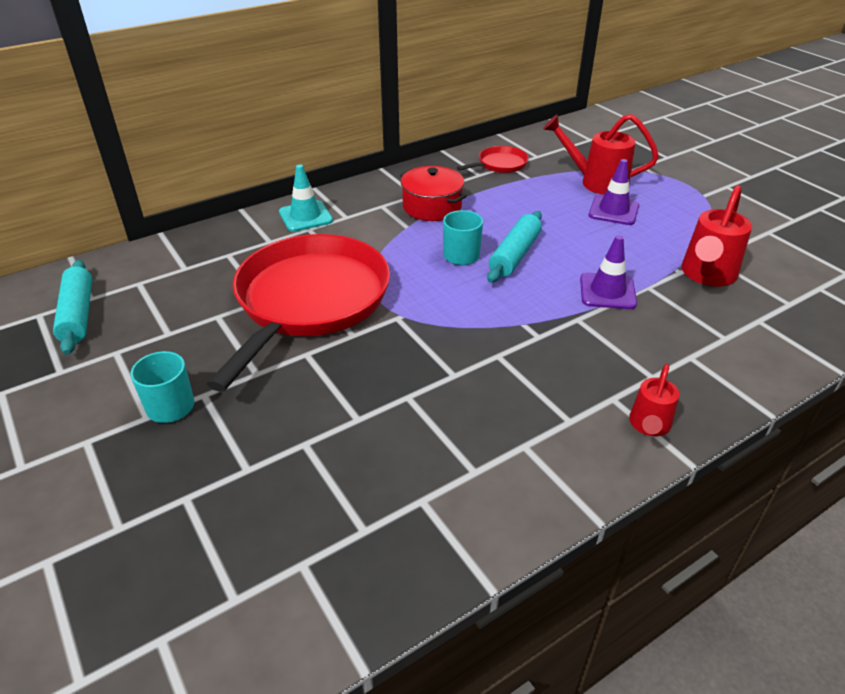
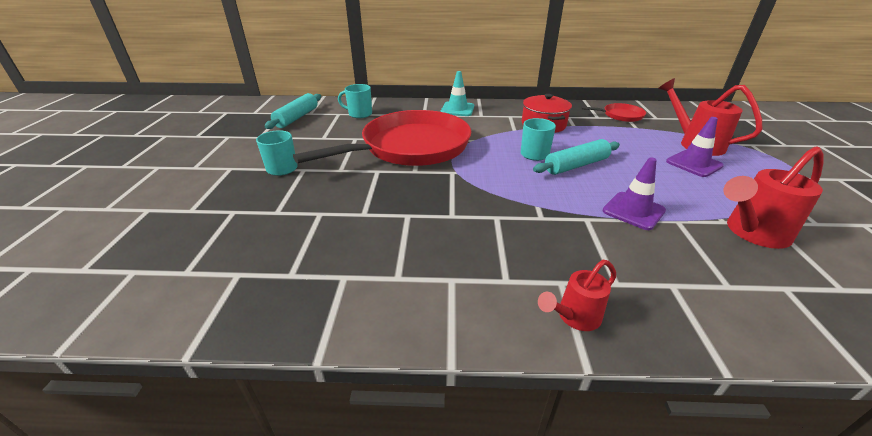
camera: 35 degrees right, 5 degrees down
none -> turquoise mug [338,84,372,118]

